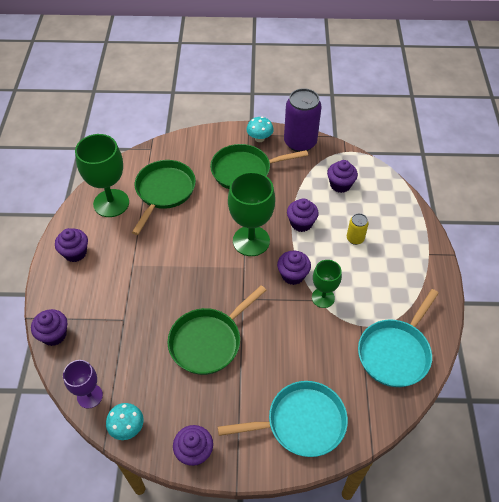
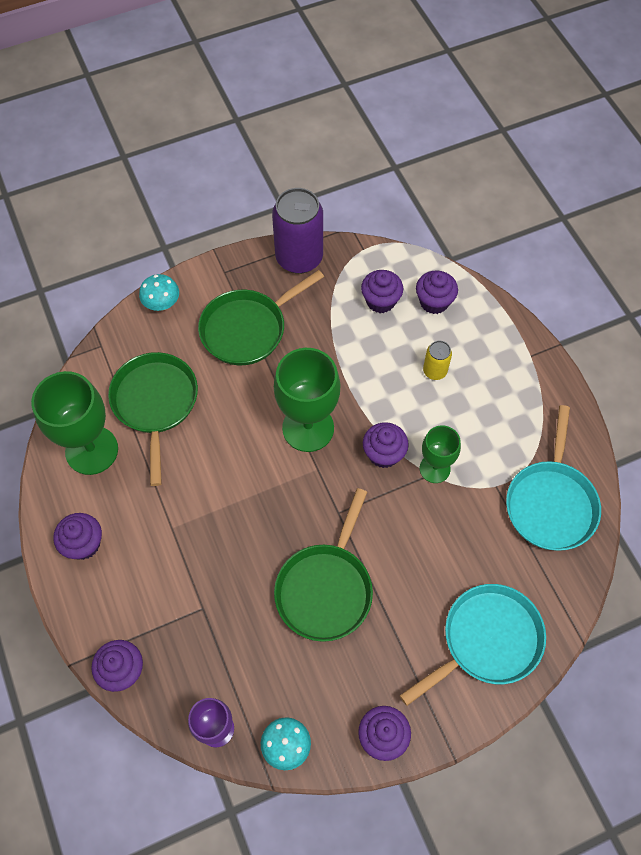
camera: 25 degrees left, 10 degrees up
turquoise mushroom [247,117,274,142] -> turquoise mushroom moved to [139,274,179,311]
purple cupcake [287,198,319,232] -> purple cupcake moved to [416,270,458,314]

